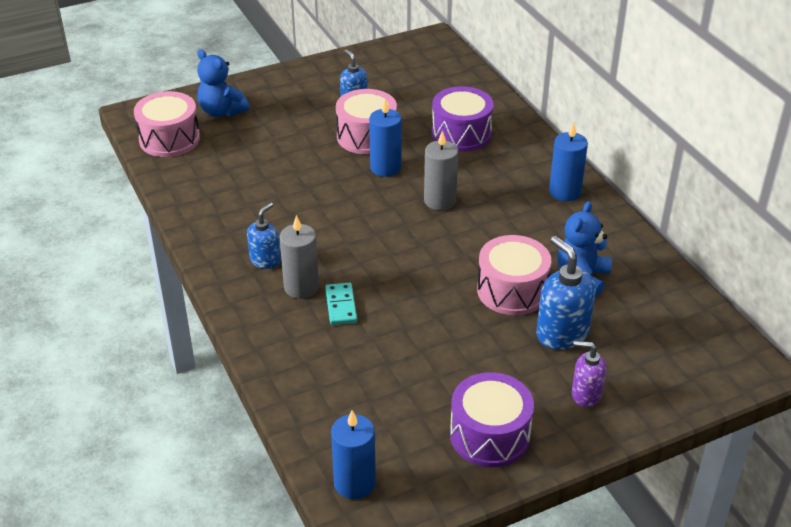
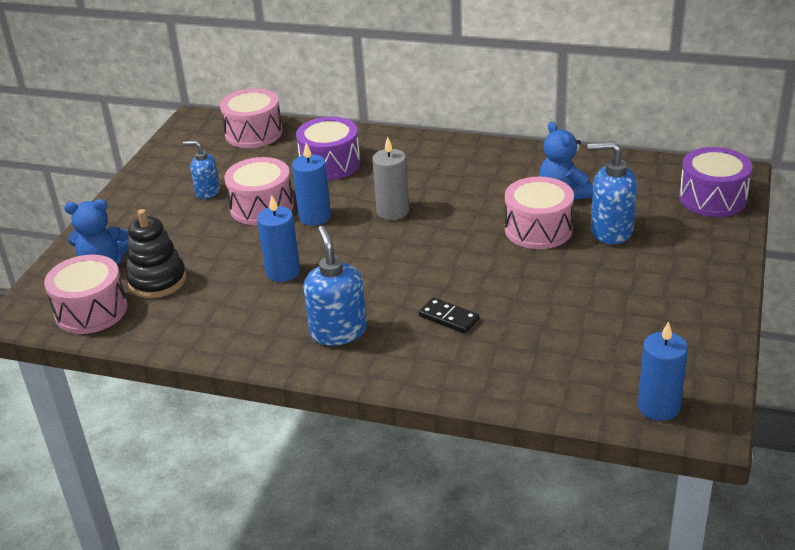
camera: 45 degrees left, 5 degrees down
blue soap dispenser [247,203,281,269] -> blue soap dispenser [304,226,367,346], size x1.60
grey candle [280,215,319,299] -> none
turquoise domino [325,283,357,325] -> black domino [419,297,480,334]
purple drum [450,372,534,467] -> purple drum moved to [679,147,752,217]
blue candle [549,122,588,202] -> blue candle moved to [257,195,300,282]
purple soap dispenser [572,341,606,407] -> none
none -> black stacking toy [126,209,186,298]
none -> pink drum [220,88,283,148]

